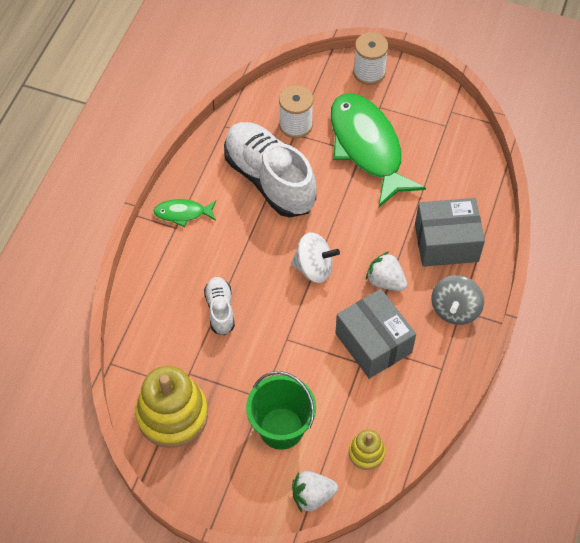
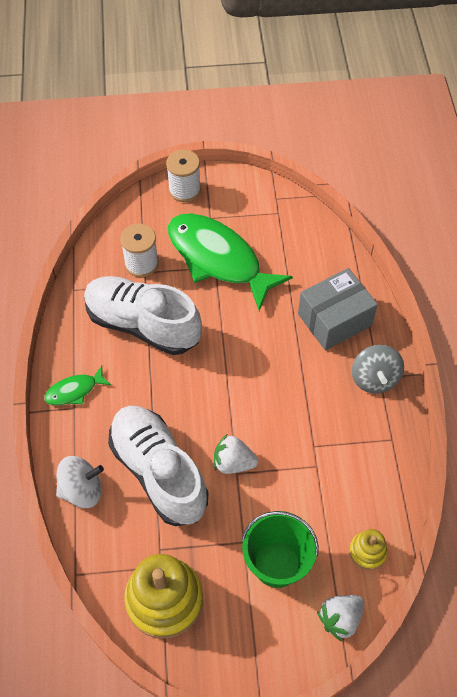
camera: 25 degrees left, 0 degrees up
white shoe [204,277,235,335] -> white shoe [108,406,208,526], size x2.07
white spinning top [291,232,340,283] -> white spinning top moved to [56,456,104,508]
grey box [335,289,416,379] -> none
white strawberry [366,251,407,291] -> white strawberry moved to [214,434,258,474]

